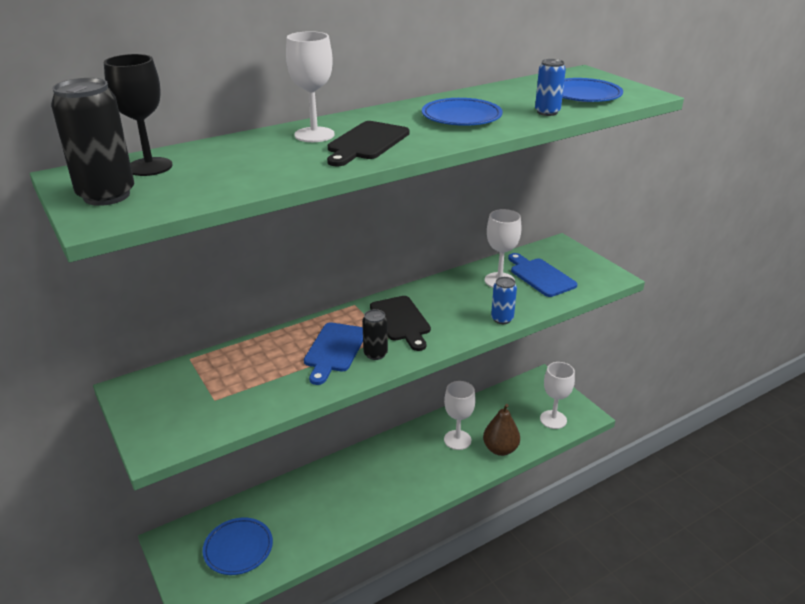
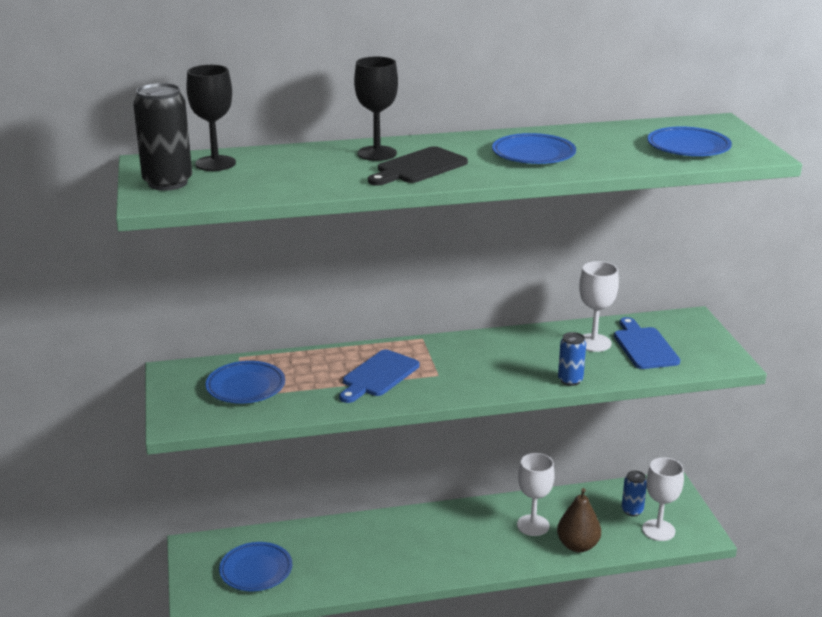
camera: 20 degrees right, 5 degrees down
white goblet [286,31,335,142] -> black goblet [354,57,398,161]
black can [362,309,388,360] -> none
black cutting board [370,296,431,351] -> none
blue can [535,59,566,116] -> blue can moved to [622,471,647,516]
none -> blue plate [206,361,285,404]

